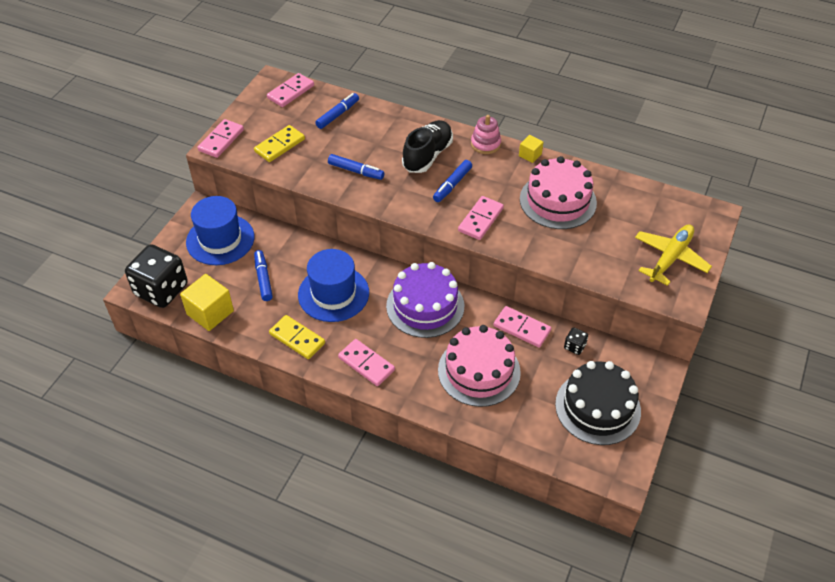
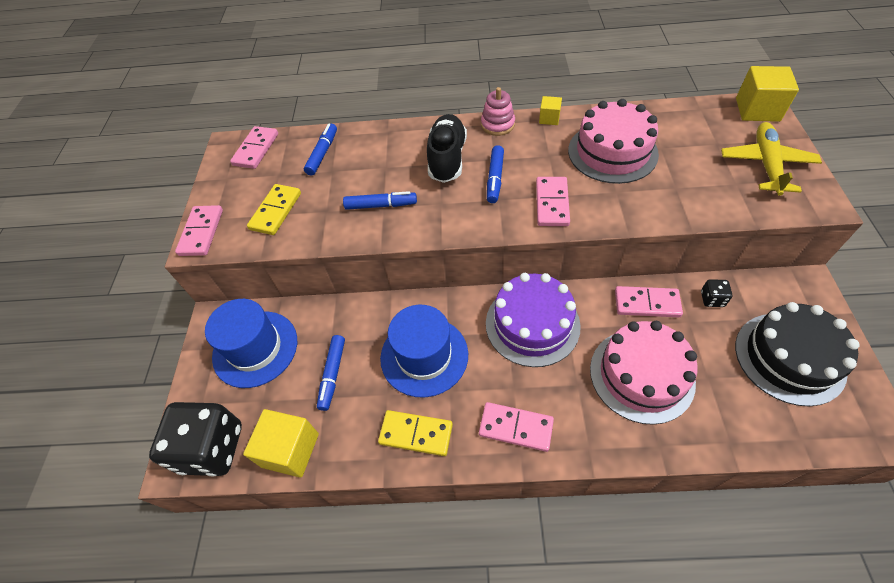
camera: 20 degrees left, 5 degrees up
blue marker [254,250,273,301] -> blue marker turned 135 degrees counterclockwise [317,335,345,411]
none -> yellow cube [736,66,799,122]

